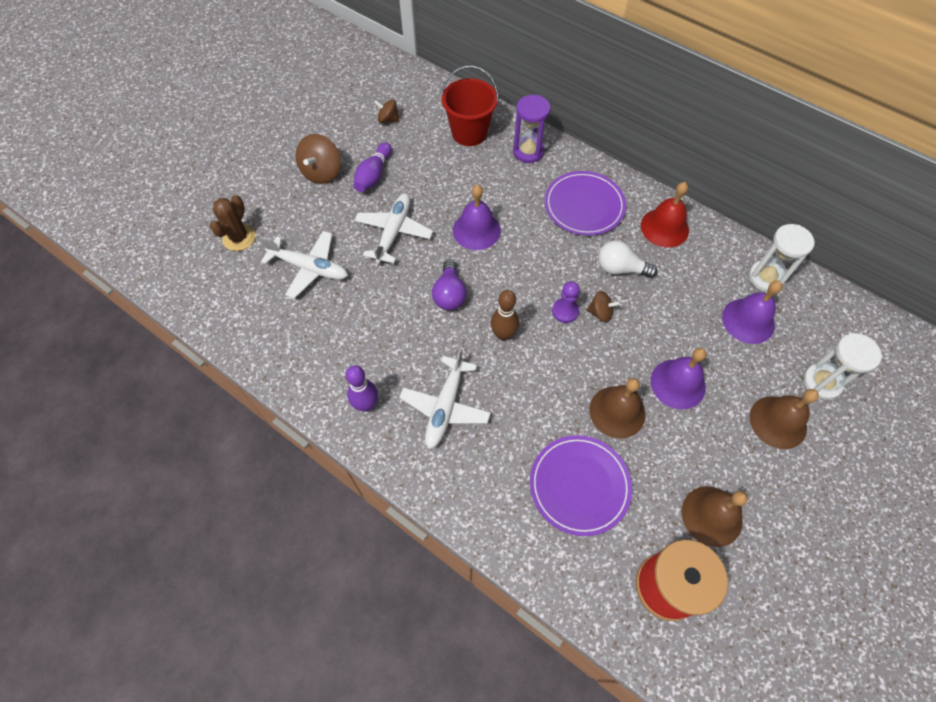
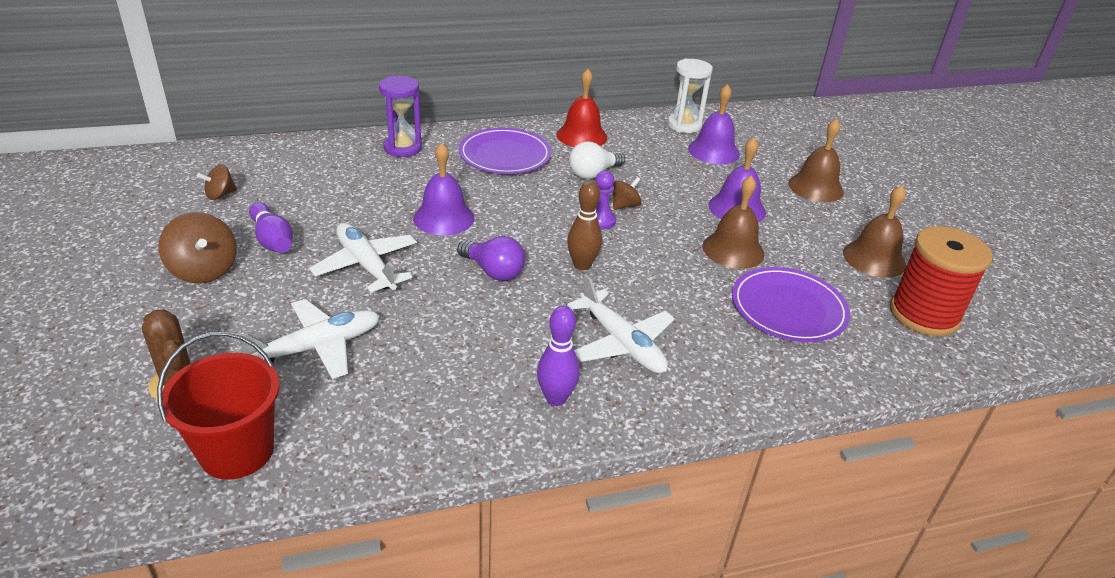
camera: 55 degrees left, 25 degrees down
red bucket [441,65,499,146] -> red bucket moved to [157,332,279,480]
white hourglass [803,333,882,400] -> none

